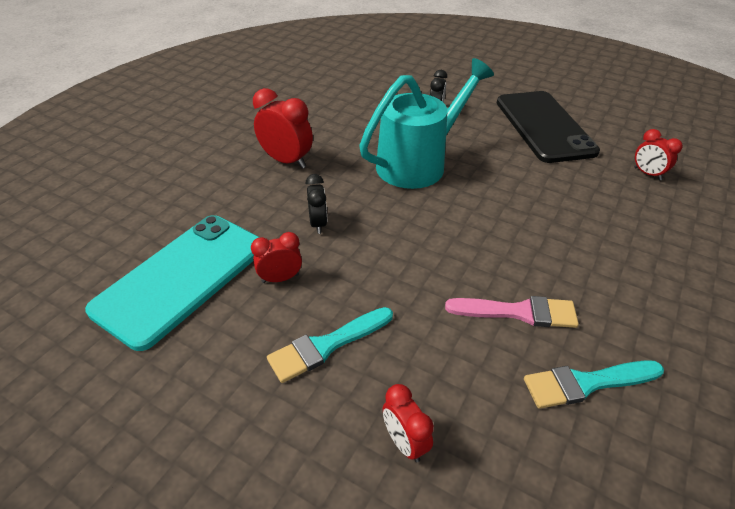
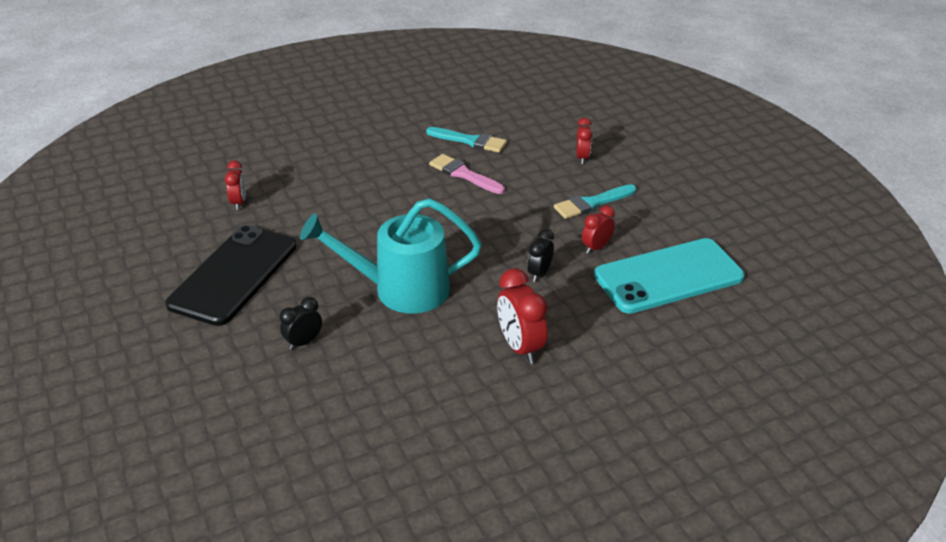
camera: 145 degrees left, 5 degrees down
red clock [251,232,302,283] -> red clock turned 120 degrees clockwise [582,206,615,254]
turquoise brush [267,307,393,383] -> turquoise brush turned 150 degrees clockwise [554,184,636,219]

